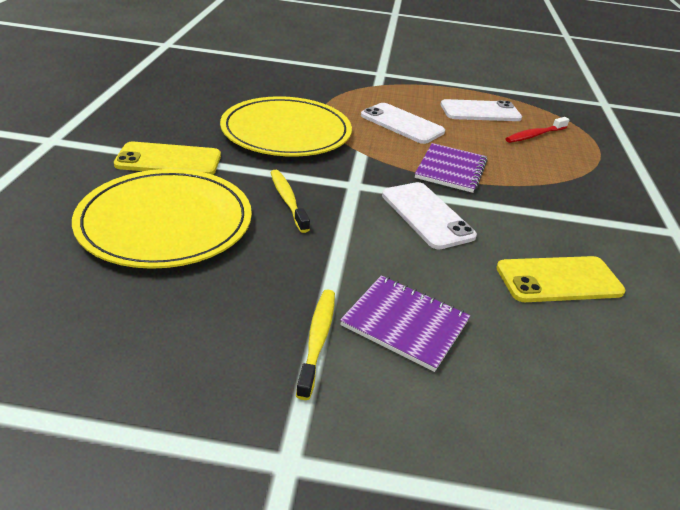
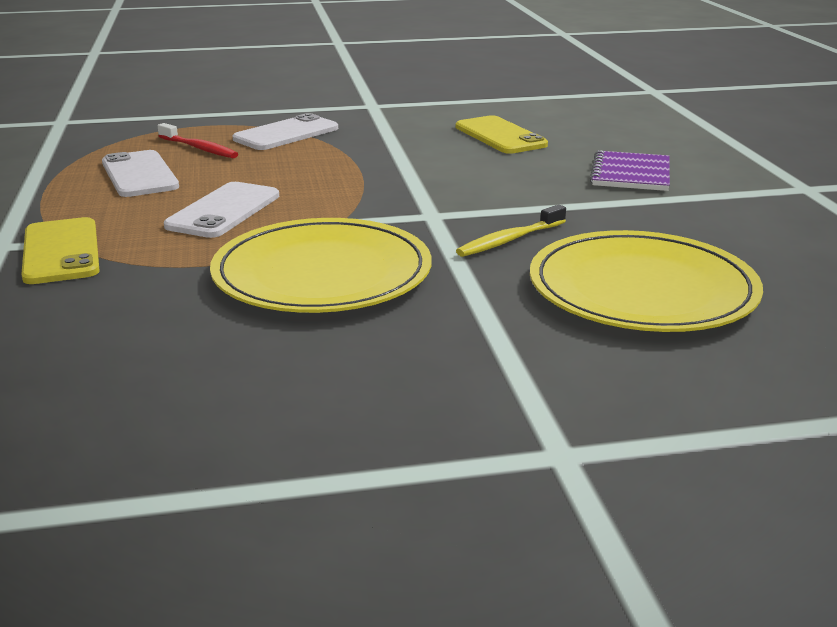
camera: 105 degrees left, 10 degrees down
yellow phone [114,142,221,175] -> yellow phone moved to [21,217,100,284]
yellow toothbrush [296,289,335,400] -> none
white phone [382,182,477,249] -> white phone moved to [232,113,338,150]
purple notebook [415,143,487,193] -> none

